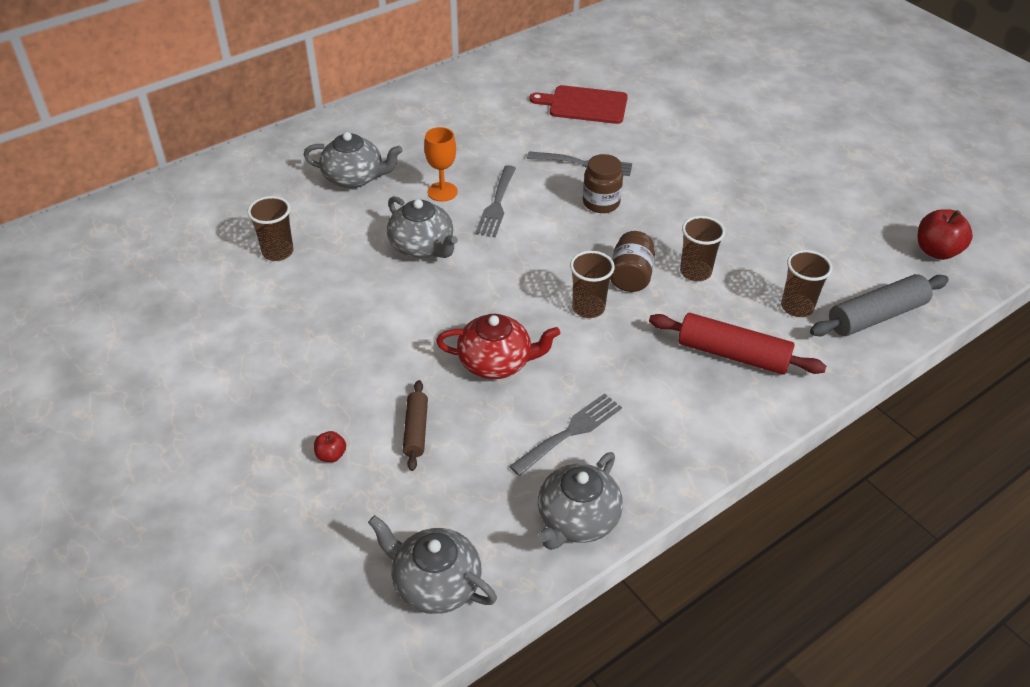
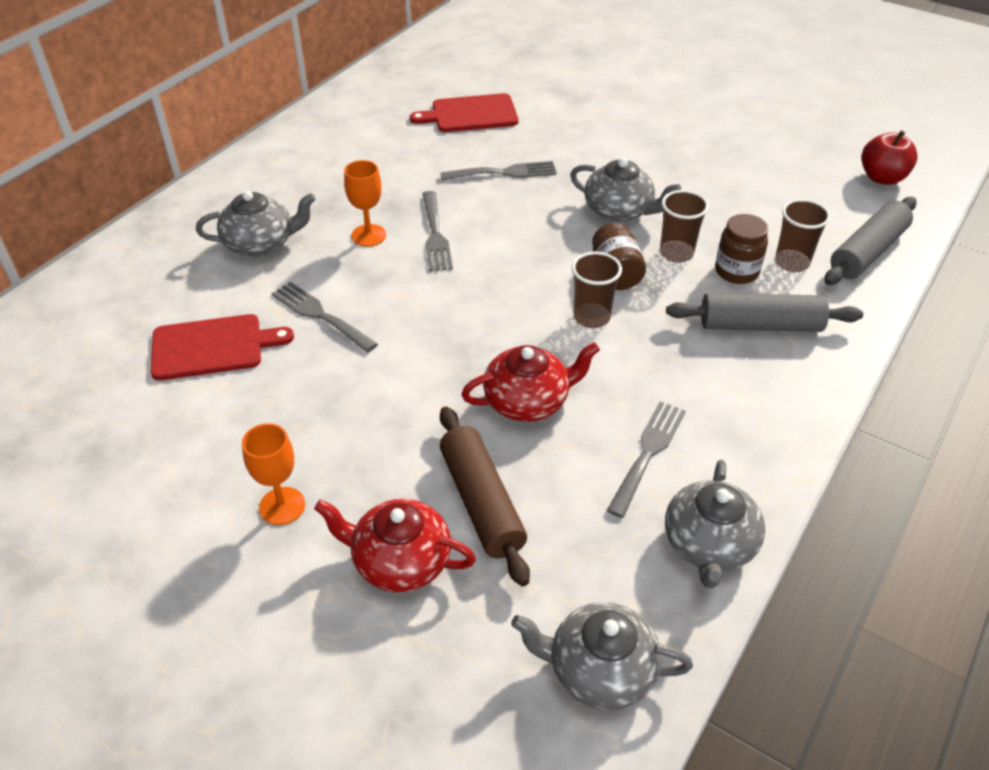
camera: 20 degrees left, 0 degrees up
brown cup [247,196,293,261] -> red cutting board [151,314,294,380]
red apple [314,431,346,462] -> red teapot [314,499,476,592]
grey teapot [387,196,458,258] -> grey teapot moved to [570,157,681,222]
brown rolling pin [403,380,428,471] -> brown rolling pin [440,406,530,586], size x1.70
brown jar [583,154,623,213] -> brown jar moved to [715,214,768,284]
red rolling pin [649,313,826,375] -> grey rolling pin [666,293,863,332]
none -> orange goblet [242,423,305,525]
none -> grey fork [271,282,378,353]

